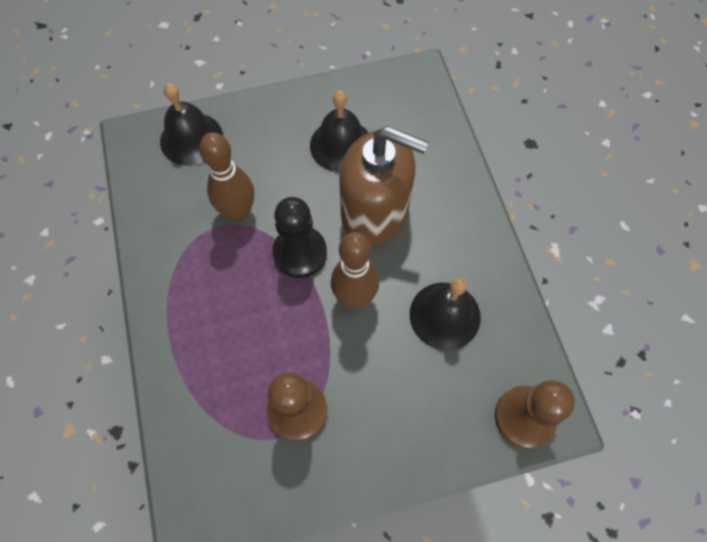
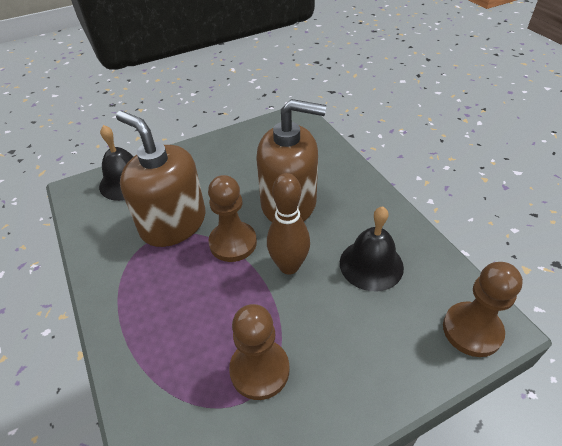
camera: 10 degrees left, 20 degrees down
brown bowling pin [199,132,254,221] -> brown soap dispenser [116,111,206,247]
black pawn [272,197,327,278] -> brown pawn [208,175,257,262]
black bell [310,90,368,172] -> none

